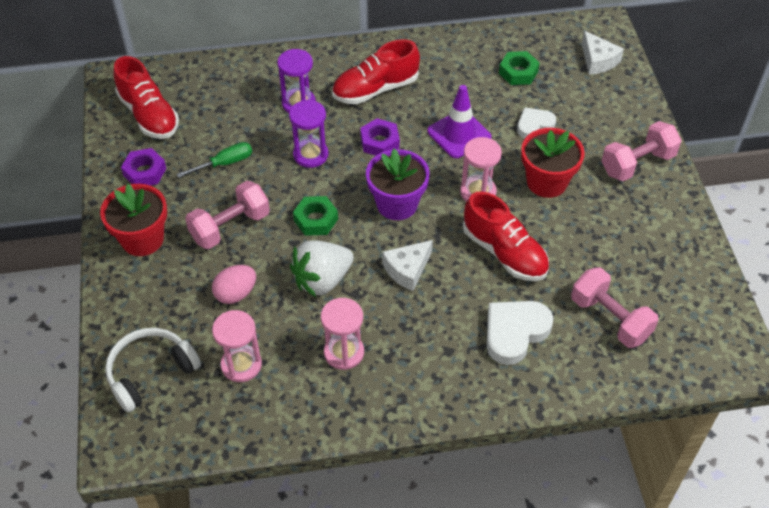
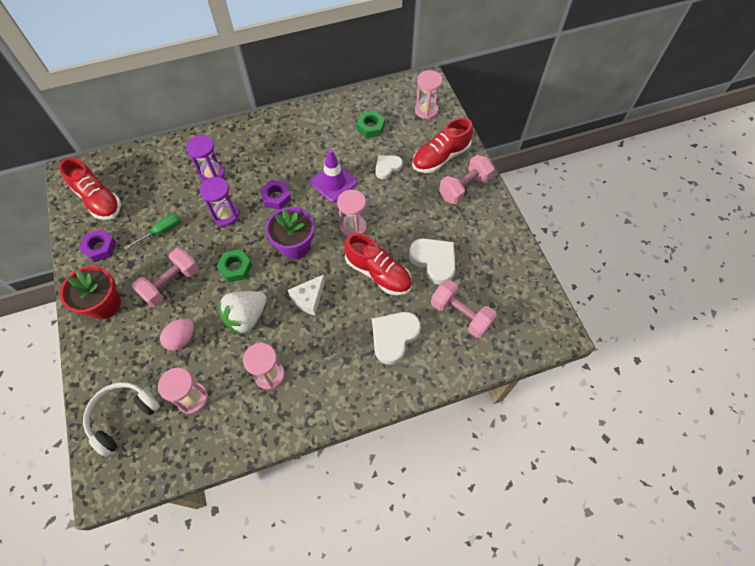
camera: 10 degrees left, 10 degrees up
red shoe [332,39,420,104] -> red shoe moved to [412,118,473,173]
red flower pot [521,128,585,198] -> none
white cheese [582,31,624,75] -> pink hourglass [415,70,443,119]
none -> white heart [409,238,455,285]

